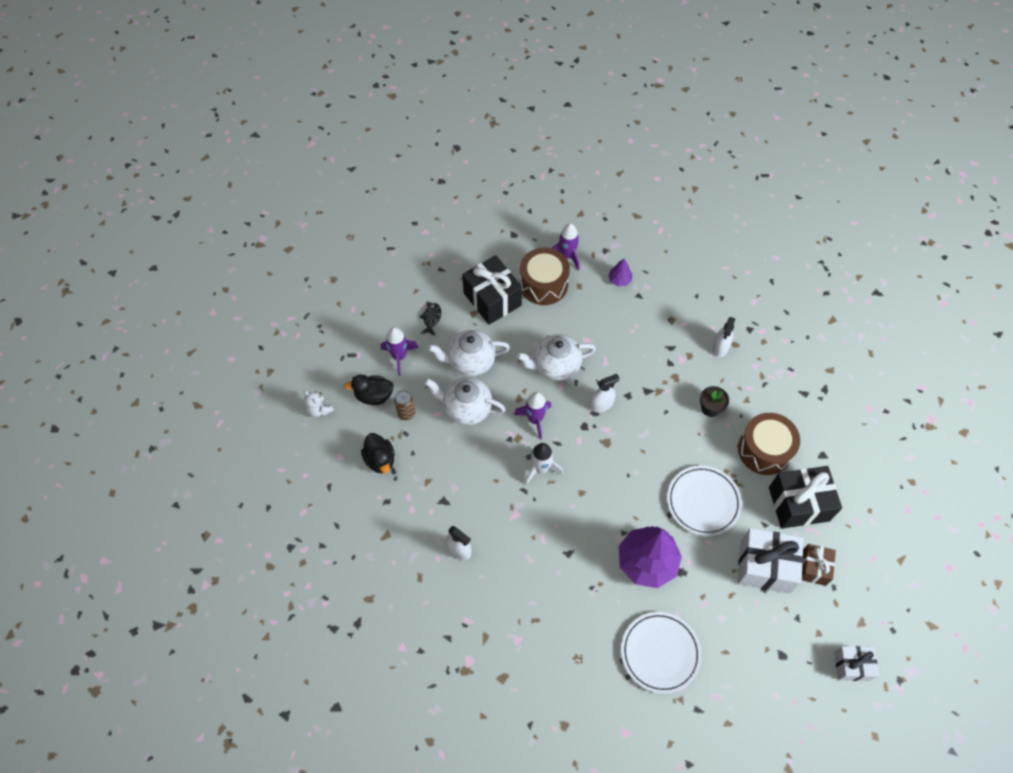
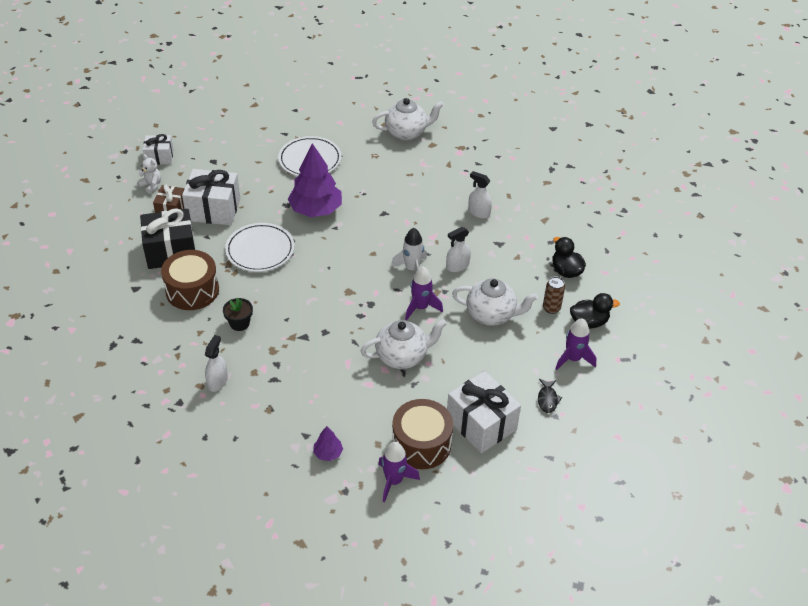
camera: 175 degrees right, 15 degrees down
white teddy bear [304,391,334,417] -> white teddy bear moved to [137,154,161,194]
white teapot [428,330,510,376] -> white teapot moved to [372,98,444,141]
black gift [462,255,522,325] -> white gift [447,371,521,453]
white spray bottle [590,374,620,412] -> white spray bottle moved to [446,227,471,272]

